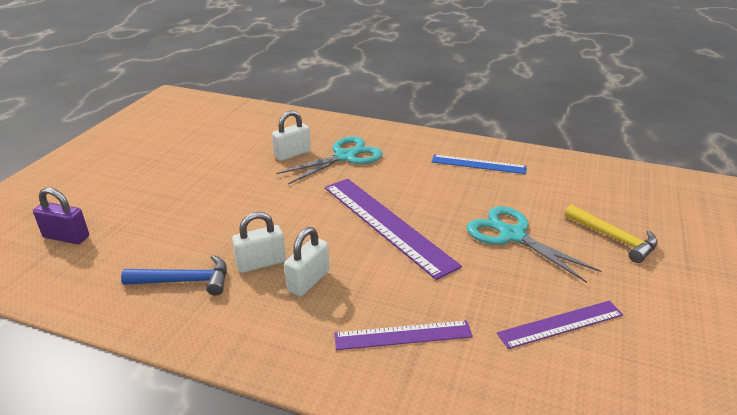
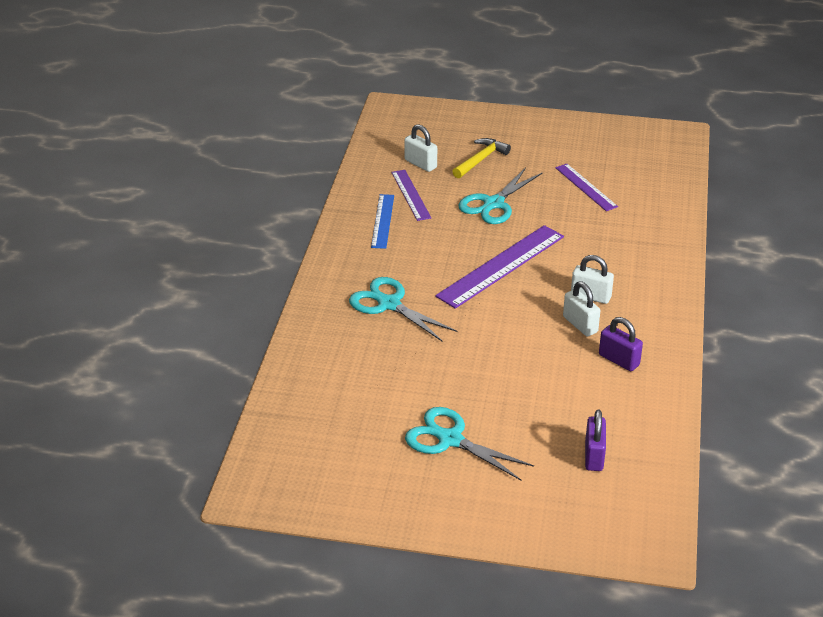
camera: 100 degrees left, 5 degrees up
blue hammer [121,255,227,296] -> purple padlock [599,317,643,371]
white padlock [272,110,311,161] -> white padlock moved to [404,124,437,172]
purple ruler [334,320,473,350] -> purple ruler moved to [391,170,431,221]
none -> turquoise scissors [405,407,534,480]

